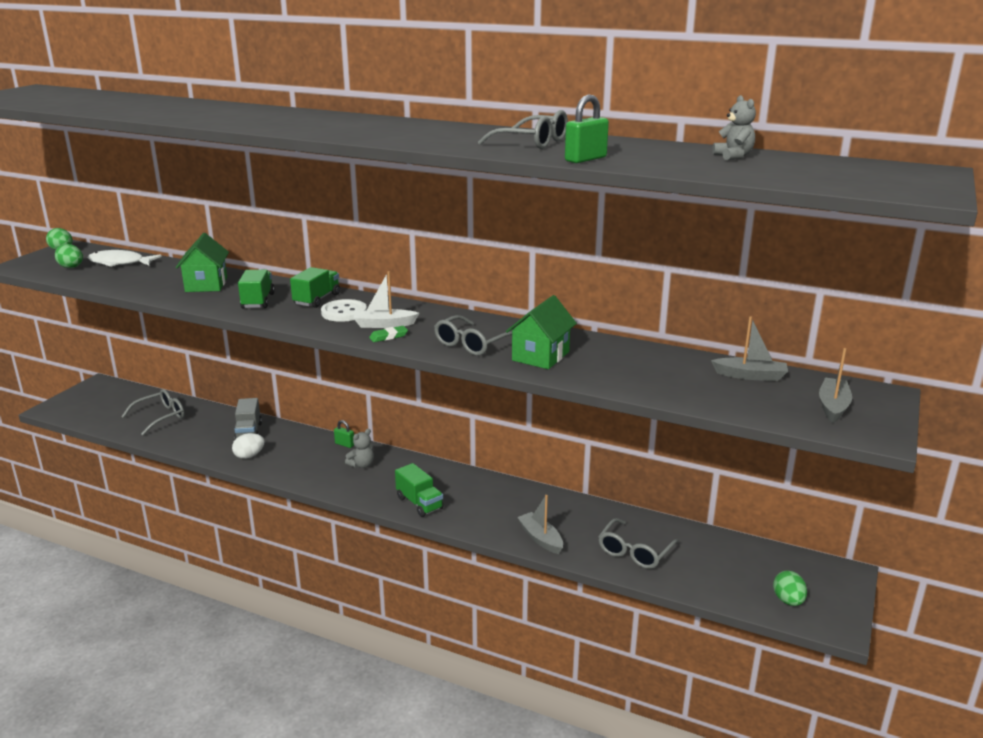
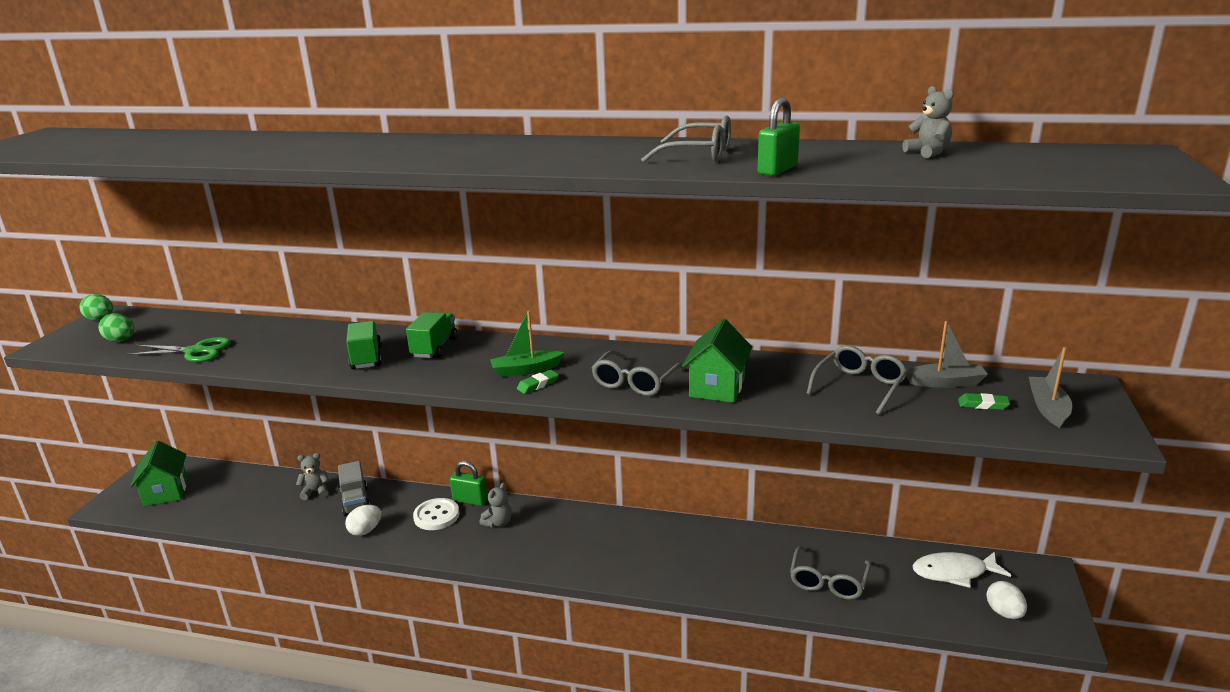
camera: 10 degrees left, 0 degrees up
white fish [87,250,162,267] -> white fish moved to [913,552,1011,588]
grey glasses [121,389,185,436] -> grey glasses moved to [806,345,908,415]
green house [175,233,229,292] -> green house moved to [130,440,188,507]
white button [321,299,367,322] -> white button moved to [413,498,459,530]
green padlock [334,420,354,448] -> green padlock [450,461,488,506], size x1.53
white boat [353,271,419,328] -> green boat [490,311,564,377]
green truck [395,463,444,517] -> none
grey boat [517,495,563,554] -> none
green egg [773,570,807,606] -> white egg [986,581,1027,619]
none -> green scissors [126,337,231,362]
none -> grey teddy bear [296,453,330,500]
none -> green eraser [958,393,1010,410]

